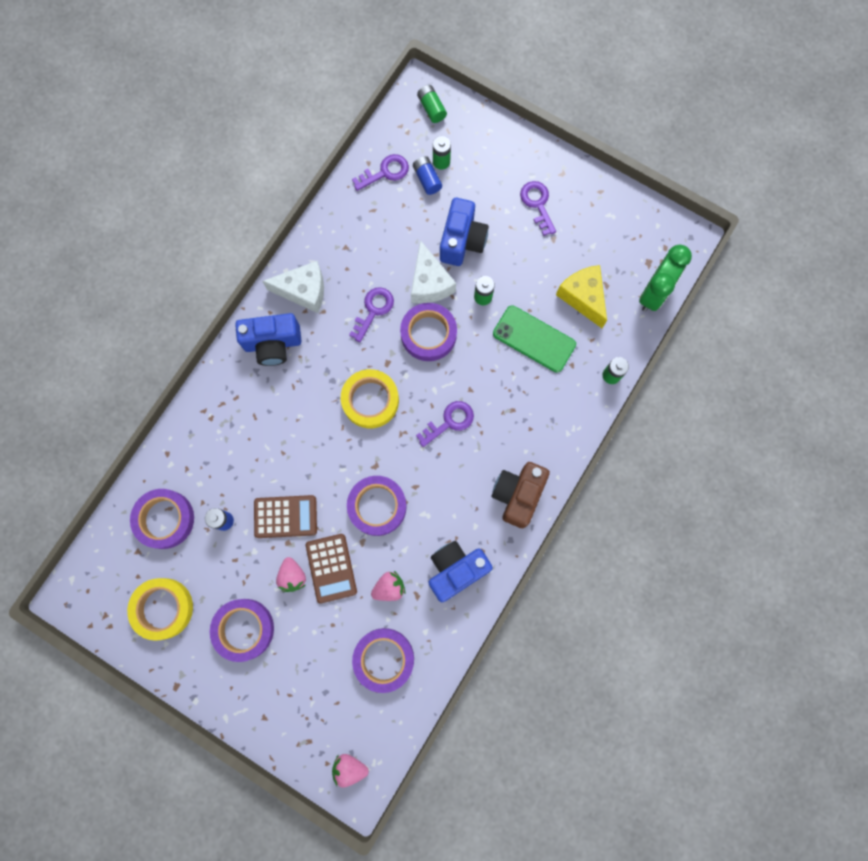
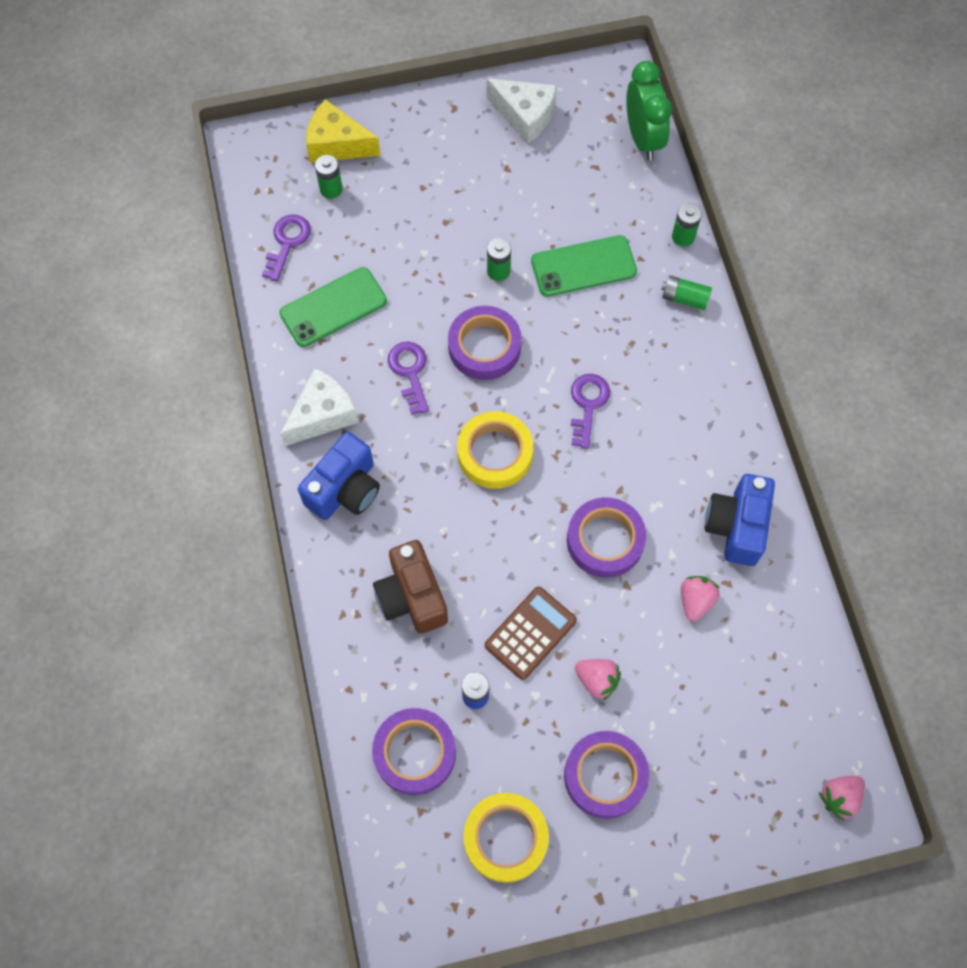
camera: 45 degrees left, 10 degrees down
brown calculator [306,534,357,604] -> none
purple tape [352,628,414,693] -> none
white cheese [411,240,456,304] -> white cheese moved to [486,78,557,144]
blue battery [413,156,442,195] -> none
green battery [417,85,447,123] -> green battery moved to [661,275,712,310]
blue camera [440,198,489,266] -> none
brown camera [492,462,550,528] -> brown camera moved to [373,540,448,634]
purple key [520,181,556,236] -> none
yellow cheese [556,265,607,328] -> yellow cheese moved to [306,99,381,163]
none -> green phone [280,267,387,347]

